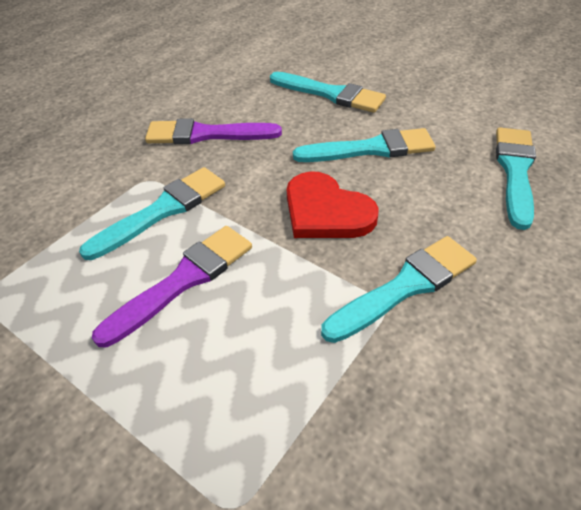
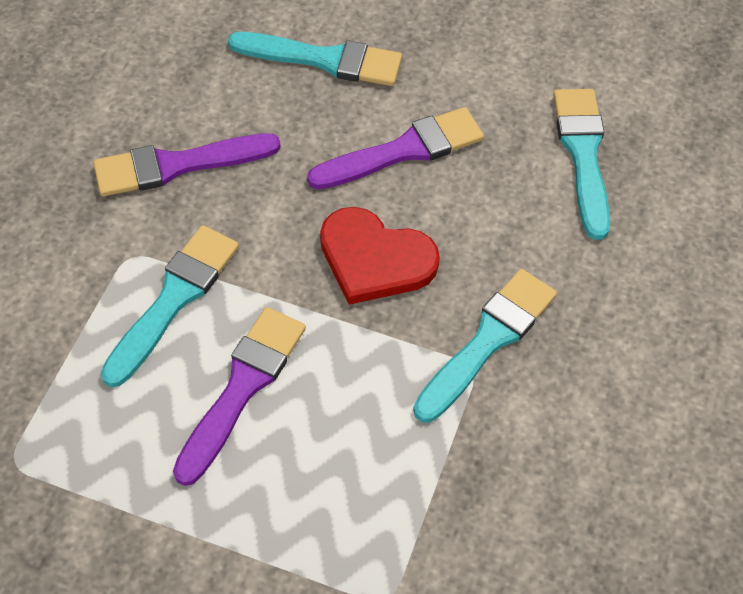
camera: 20 degrees left, 10 degrees up
turquoise brush [293,128,435,162] -> purple brush [307,107,484,189]

